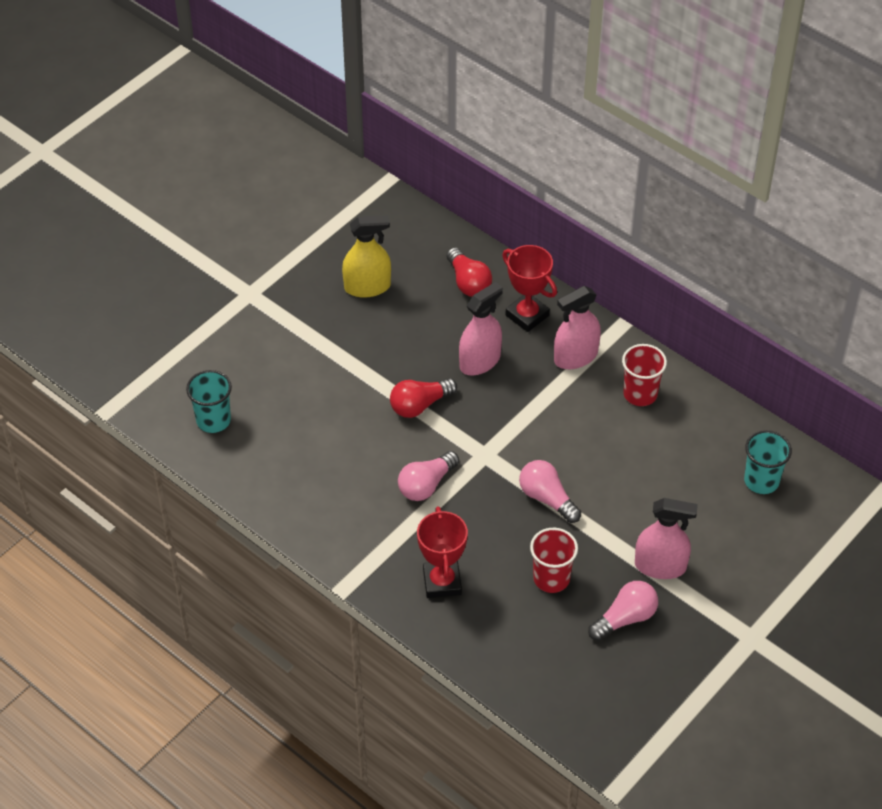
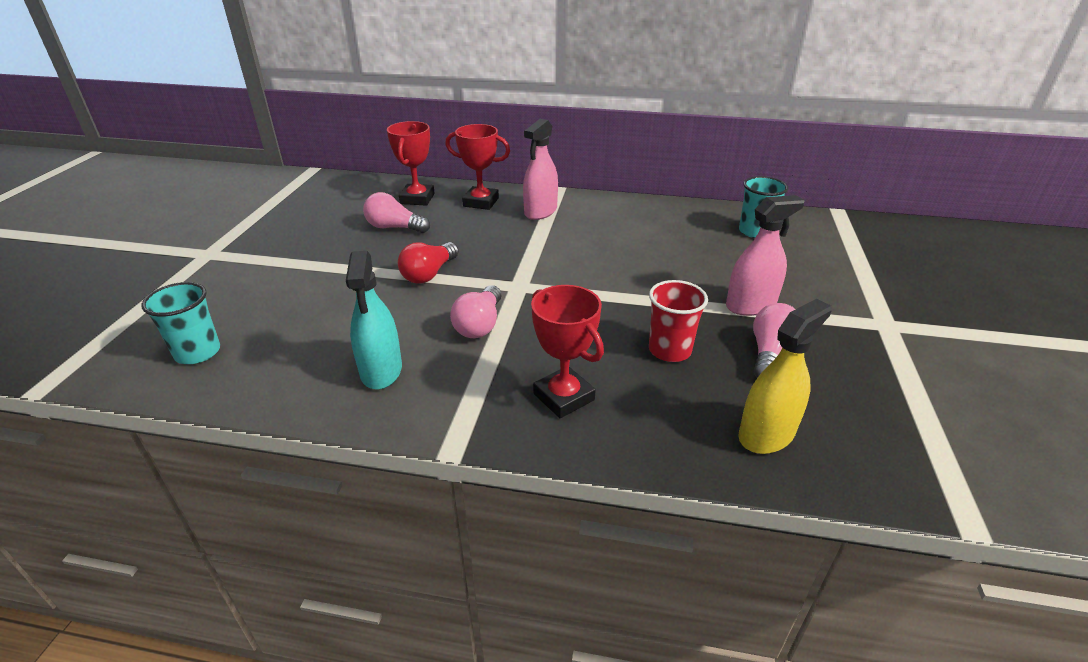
camera: 30 degrees left, 15 degrees down
yellow spray bottle [342,215,391,298] -> yellow spray bottle moved to [738,299,832,454]
red light bulb [446,247,492,297] -> red trophy [387,121,435,206]
pink spray bottle [459,282,503,375] -> none
pink light bulb [519,460,581,523] -> pink light bulb moved to [363,192,430,233]
red cup [622,344,667,406] -> none
none -> turquoise spray bottle [346,251,402,389]

